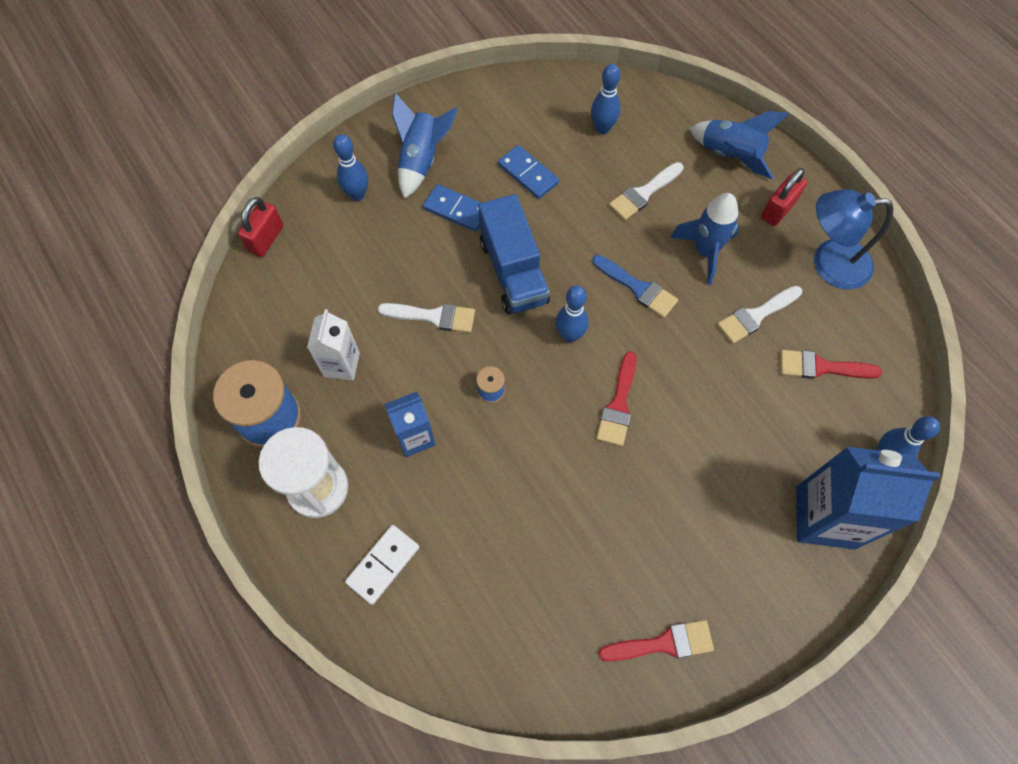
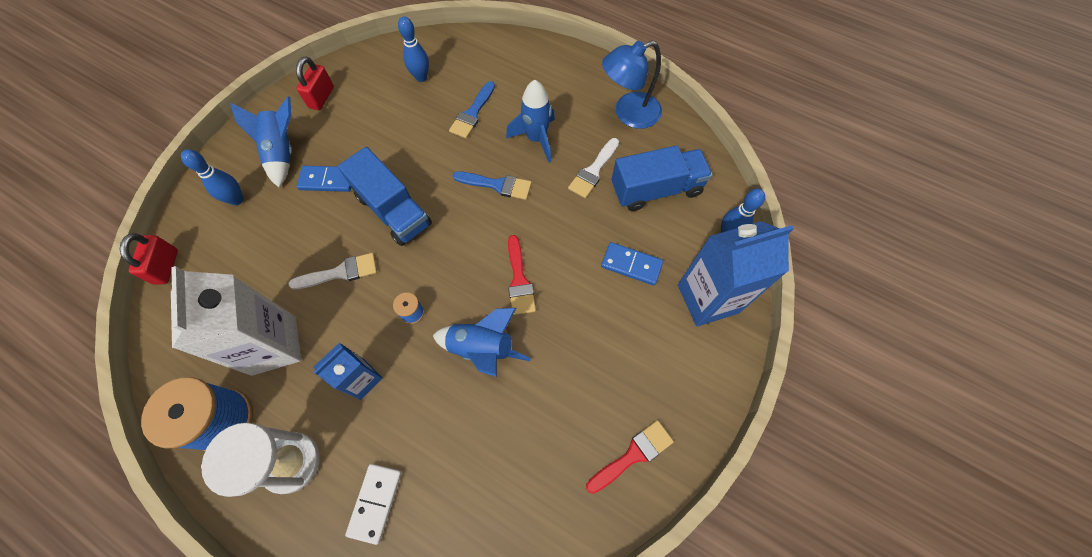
camera: 25 degrees left, 0 degrees up
white carton [307,309,360,380] -> white carton [171,266,301,376], size x1.73
blue domino [498,145,559,199] -> blue domino moved to [601,242,663,286]
blue bowling pin [555,285,589,343] -> none
white brush [609,162,684,220] -> blue brush [449,81,495,138]
blue rocket [689,111,789,179] -> blue rocket moved to [433,308,531,377]
red padlock [761,168,807,226] -> red padlock moved to [296,56,334,110]
red brush [780,350,882,379] -> blue truck [612,145,713,211]

